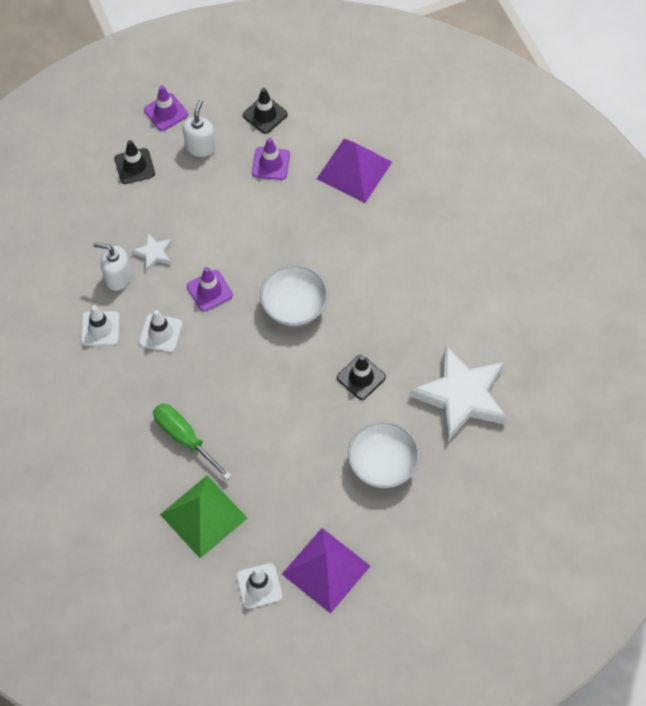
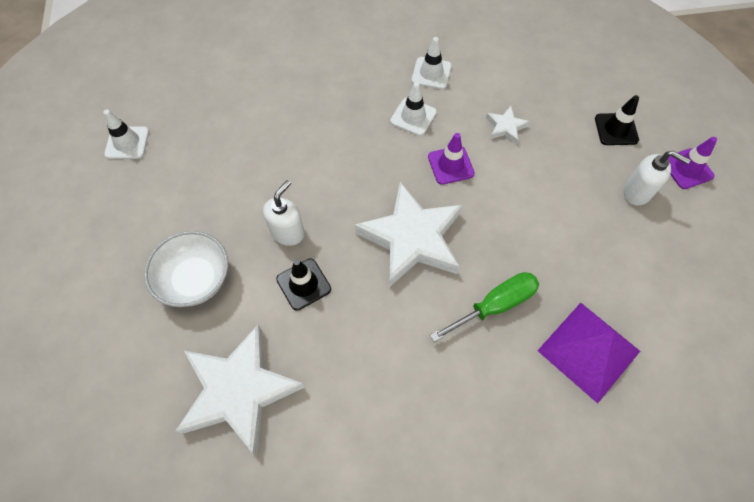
camera: 105 degrees right, 0 degrees up
white soap dispenser [93,242,131,291] -> white soap dispenser moved to [263,180,305,246]
green screwdriver [153,404,232,480] -> green screwdriver moved to [430,272,539,342]
green pyramid [160,475,247,558] -> none
black traffic cone [243,88,288,134] -> none
purple traffic cone [252,137,290,180] -> none
white bowl [260,265,328,326] -> white star [355,182,462,287]
purple pyramid [282,528,370,614] -> none

